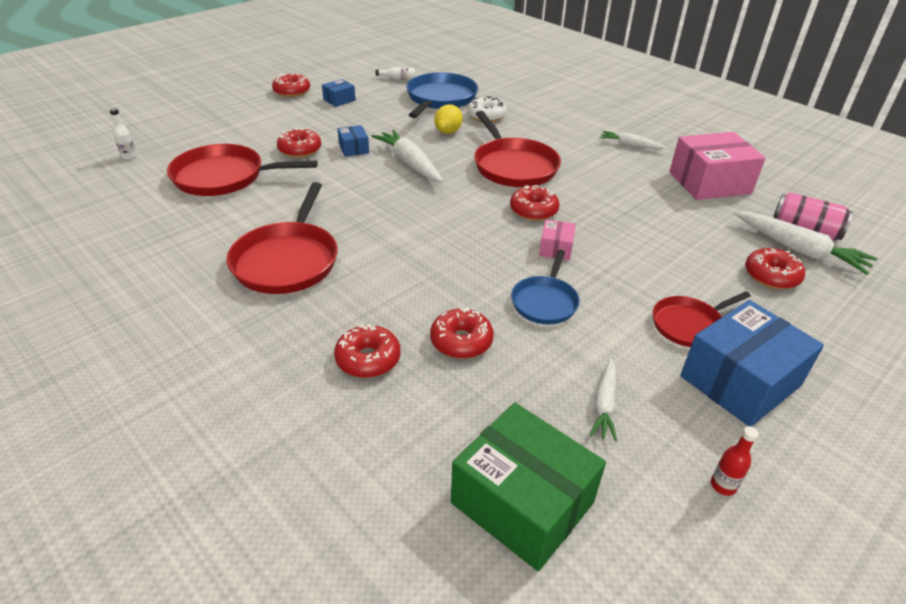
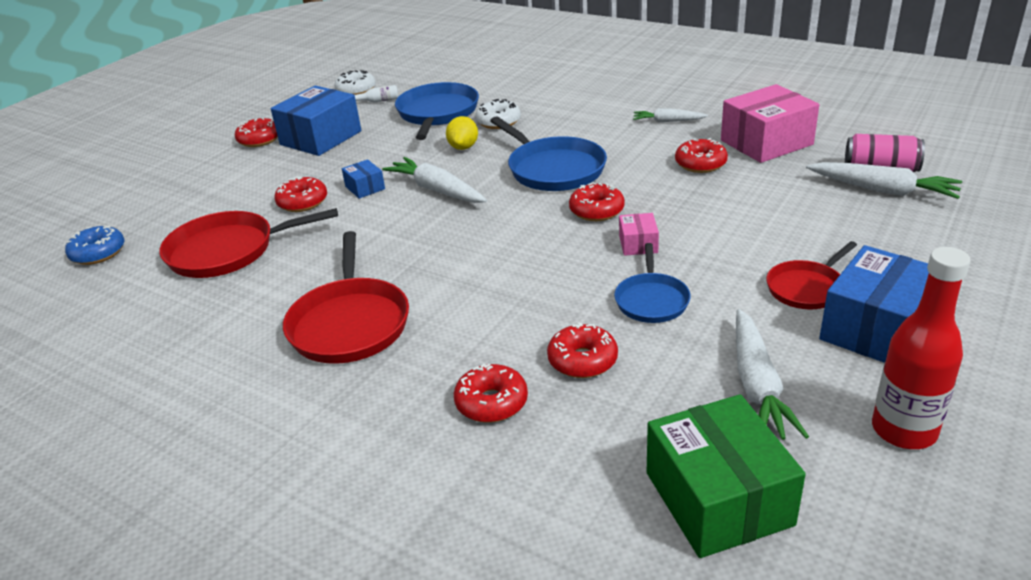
camera: 10 degrees left, 5 degrees down
white bottle [109,108,137,160] -> blue donut [65,225,124,265]
blue box [322,79,356,107] -> blue box [271,86,361,156], size x2.12
green box [451,403,606,571] -> green box turned 45 degrees clockwise [647,394,806,558]
red pan [474,111,561,187] -> blue pan [490,117,607,191]
white carrot [589,358,617,442] -> white carrot [736,309,809,440], size x1.67
red bottle [711,426,759,496] -> red bottle [872,247,971,449], size x2.34
red donut [745,248,805,289] -> red donut moved to [675,138,728,173]
none -> white donut [334,70,376,95]

